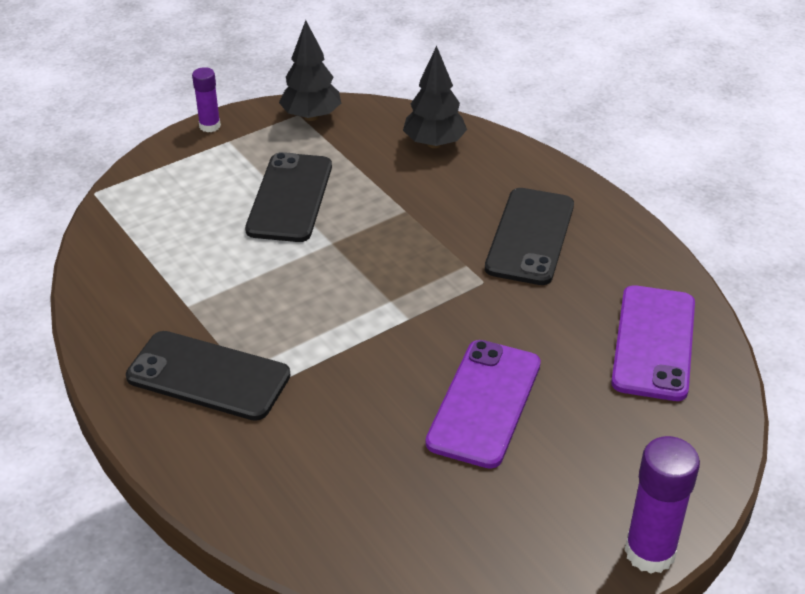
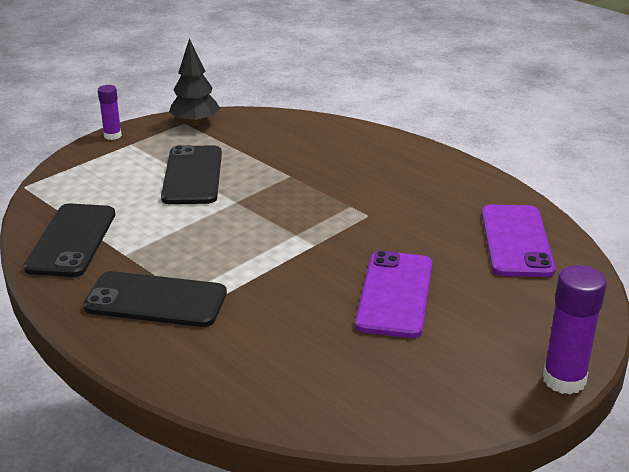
camera: 10 degrees left, 10 degrees down
black tree [403,46,467,148] -> none
black phone [485,188,574,285] -> black phone moved to [23,204,115,277]

